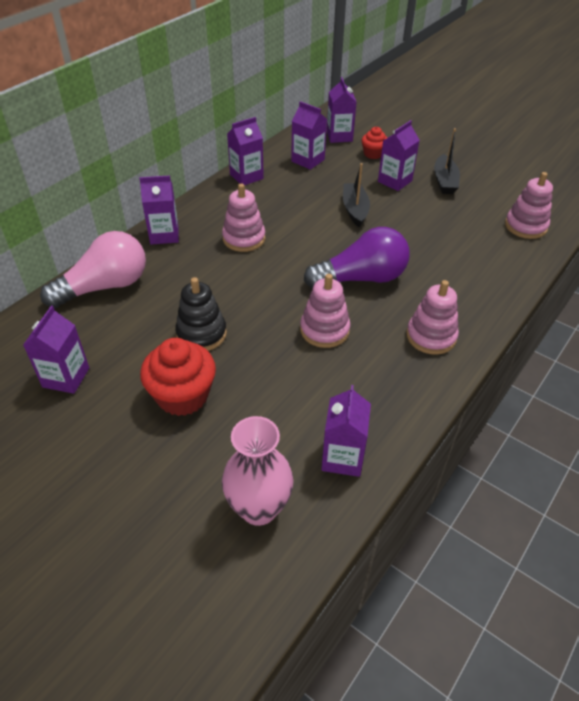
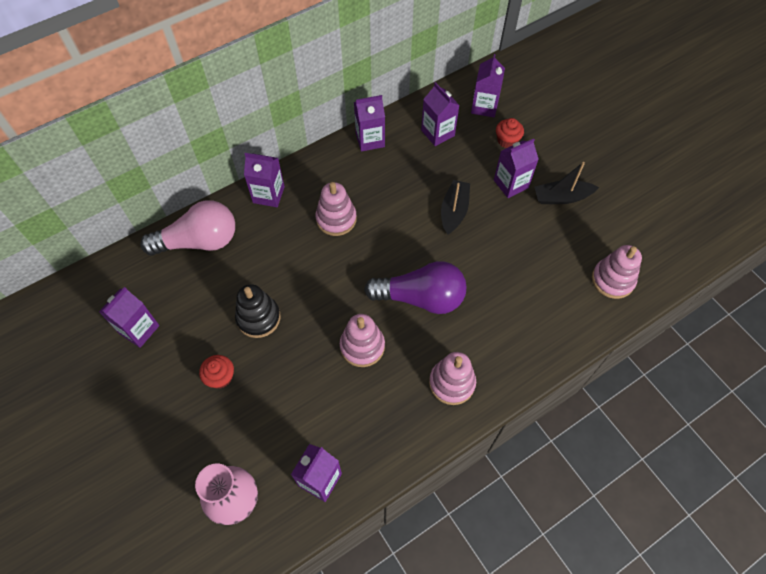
camera: 20 degrees right, 15 degrees up
red cupcake [140,338,216,416] -> red cupcake [199,355,234,389], size x0.56
black boat [434,128,460,194] -> black boat turned 60 degrees clockwise [534,162,599,204]

